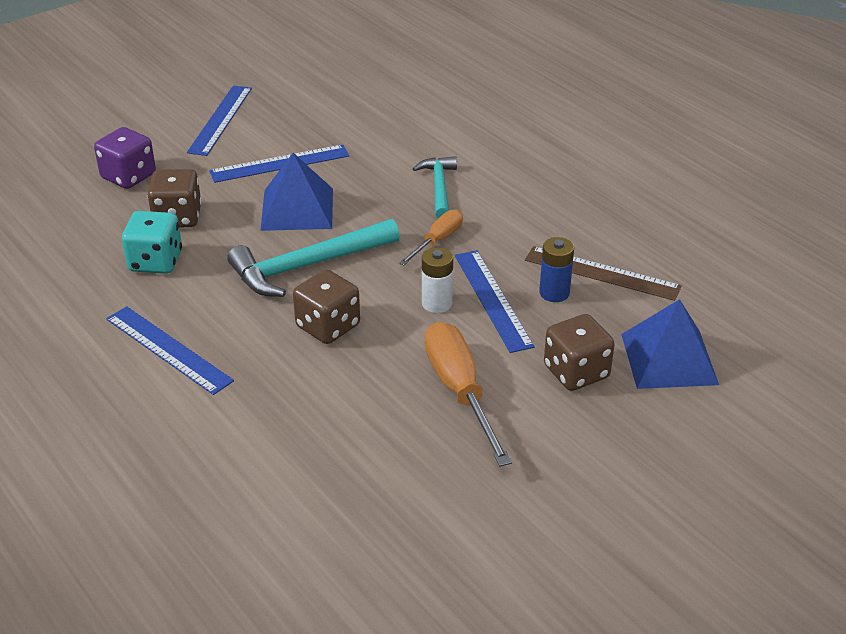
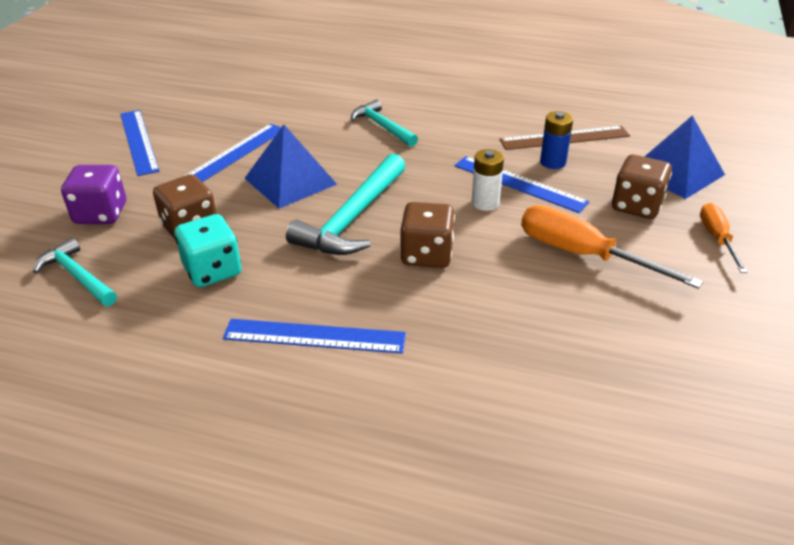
camera: 35 degrees left, 0 degrees up
orange screwdriver [399,209,463,266] -> orange screwdriver moved to [700,203,748,273]
none -> turquoise hammer [33,237,117,306]

